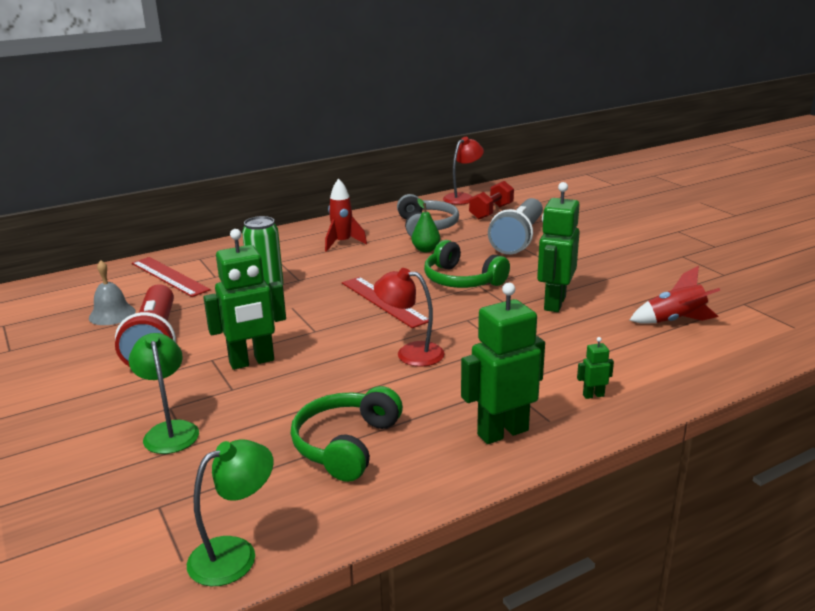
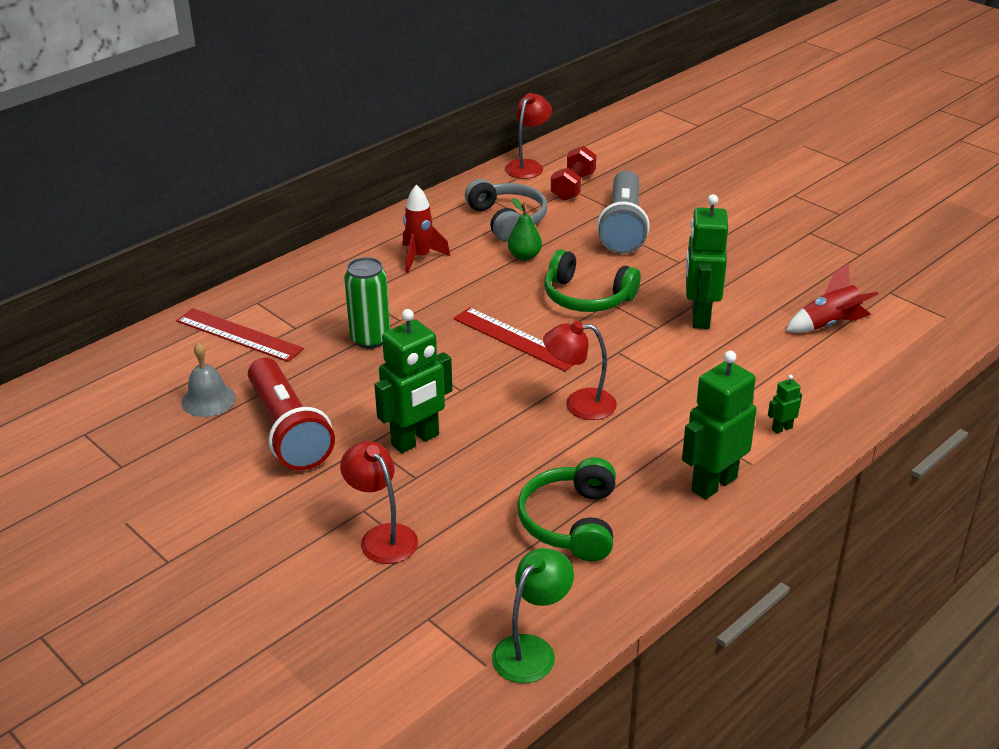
camera: 15 degrees left, 10 degrees up
green lamp [129,333,199,454] -> red lamp [340,441,418,564]

